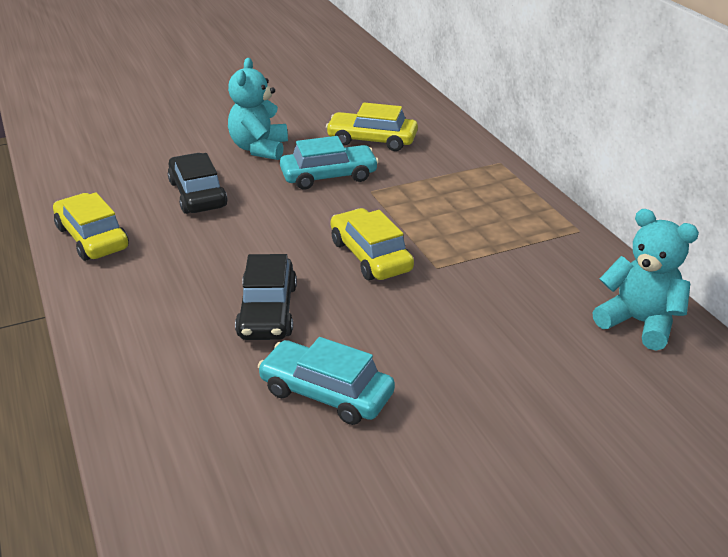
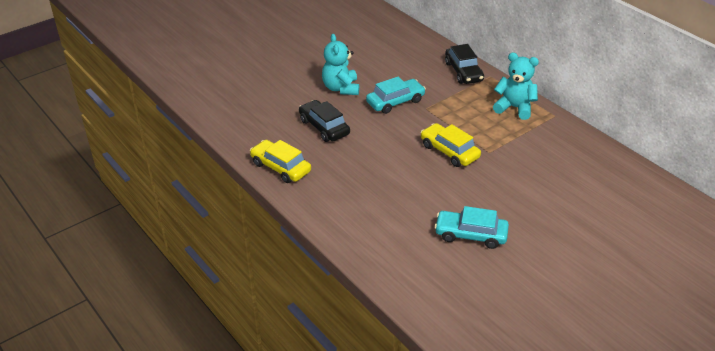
camera: 15 degrees left, 5 degrees up
black car [235,254,297,340] -> black car moved to [445,44,484,84]
yellow car [326,103,418,151] -> none
turquoise teddy bear [592,209,699,351] -> turquoise teddy bear moved to [493,53,539,120]

